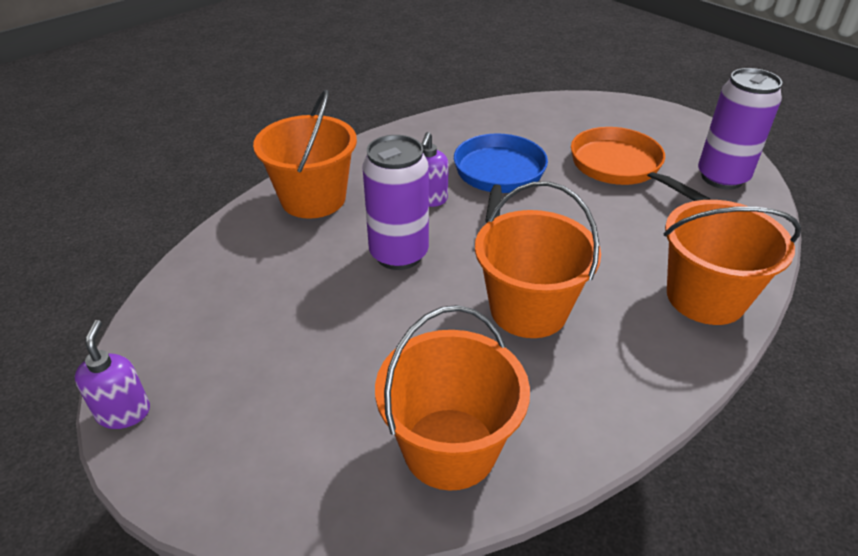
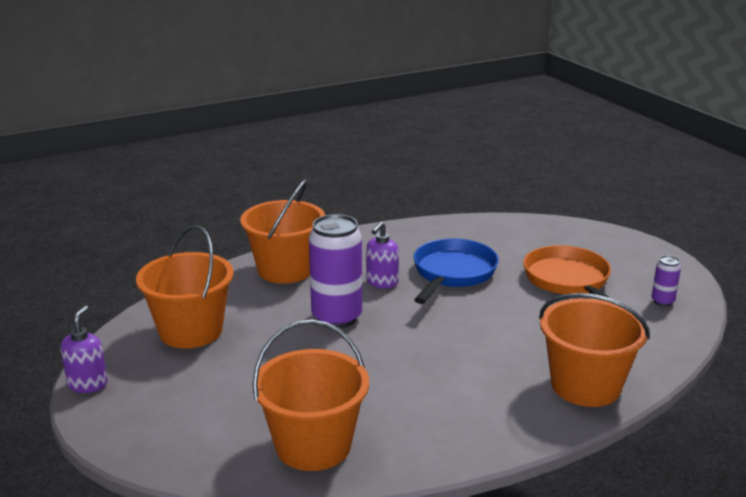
camera: 15 degrees right, 15 degrees down
orange bucket [475,181,601,338] -> orange bucket moved to [136,225,234,349]
purple can [698,68,782,189] -> purple can [652,255,681,306], size x0.47

